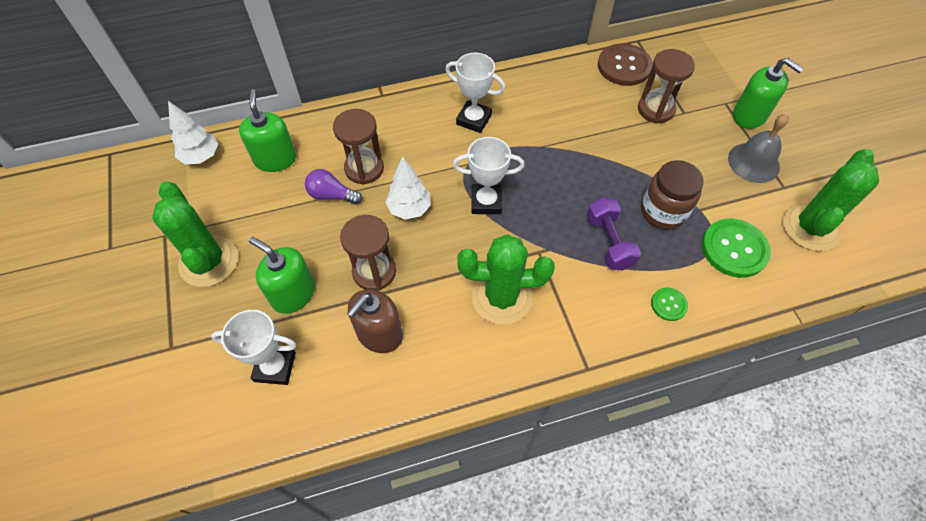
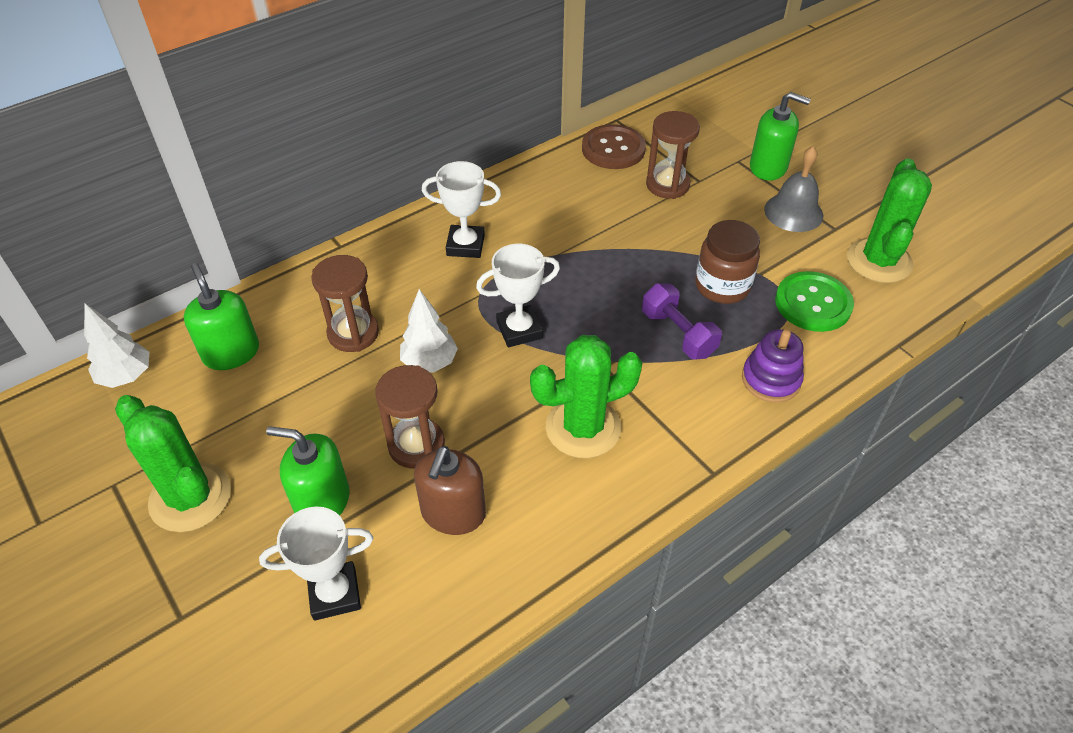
camera: 20 degrees left, 10 degrees down
purple light bulb [305,169,362,205] -> none
green button [651,287,688,321] -> purple stacking toy [742,329,804,402]

